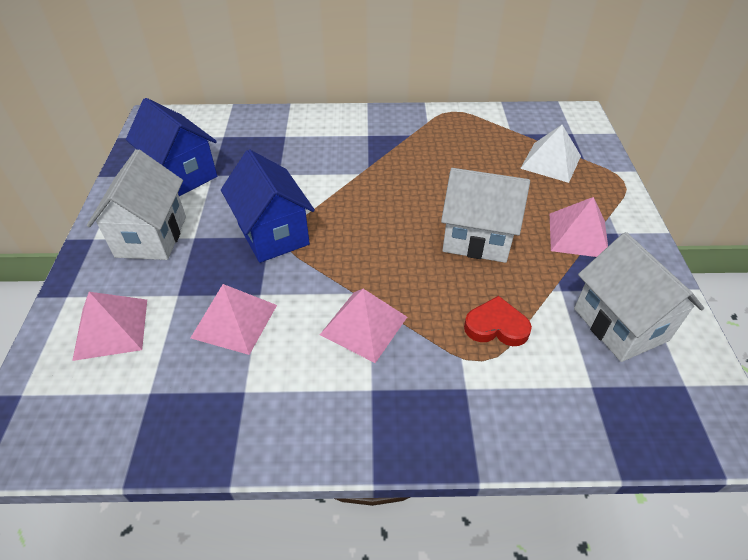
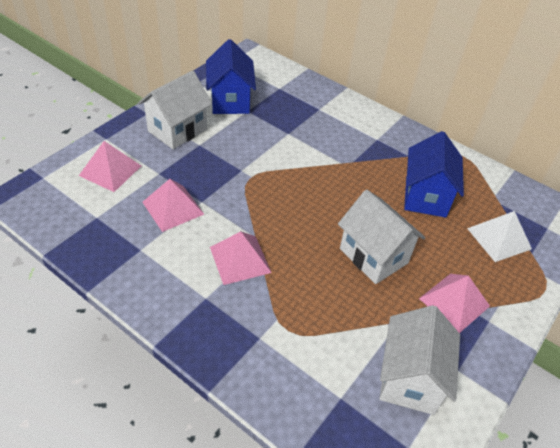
camera: 35 degrees right, 0 degrees up
blue house [221,149,315,263] -> blue house moved to [404,131,464,218]
red heart [464,296,532,346] -> none

